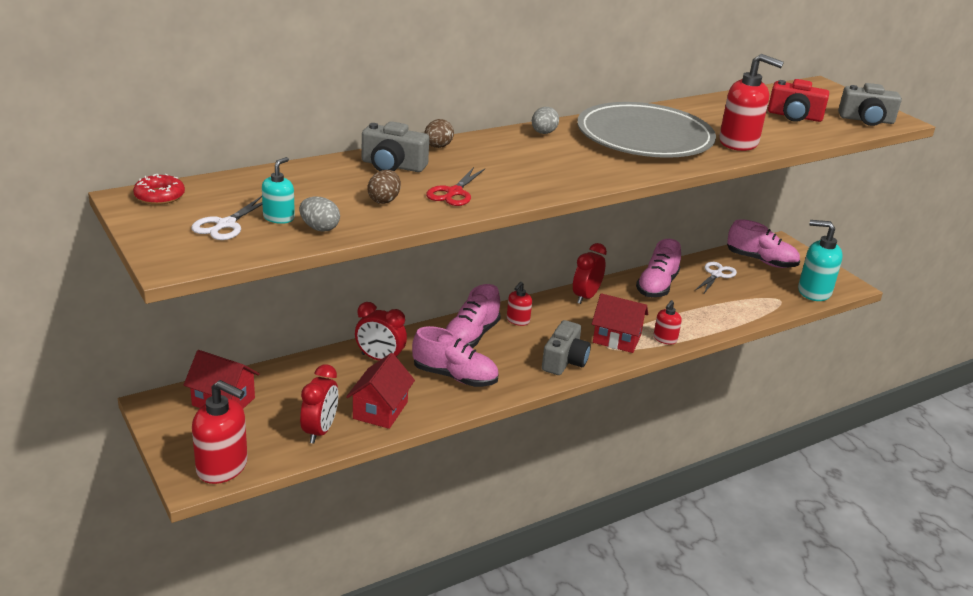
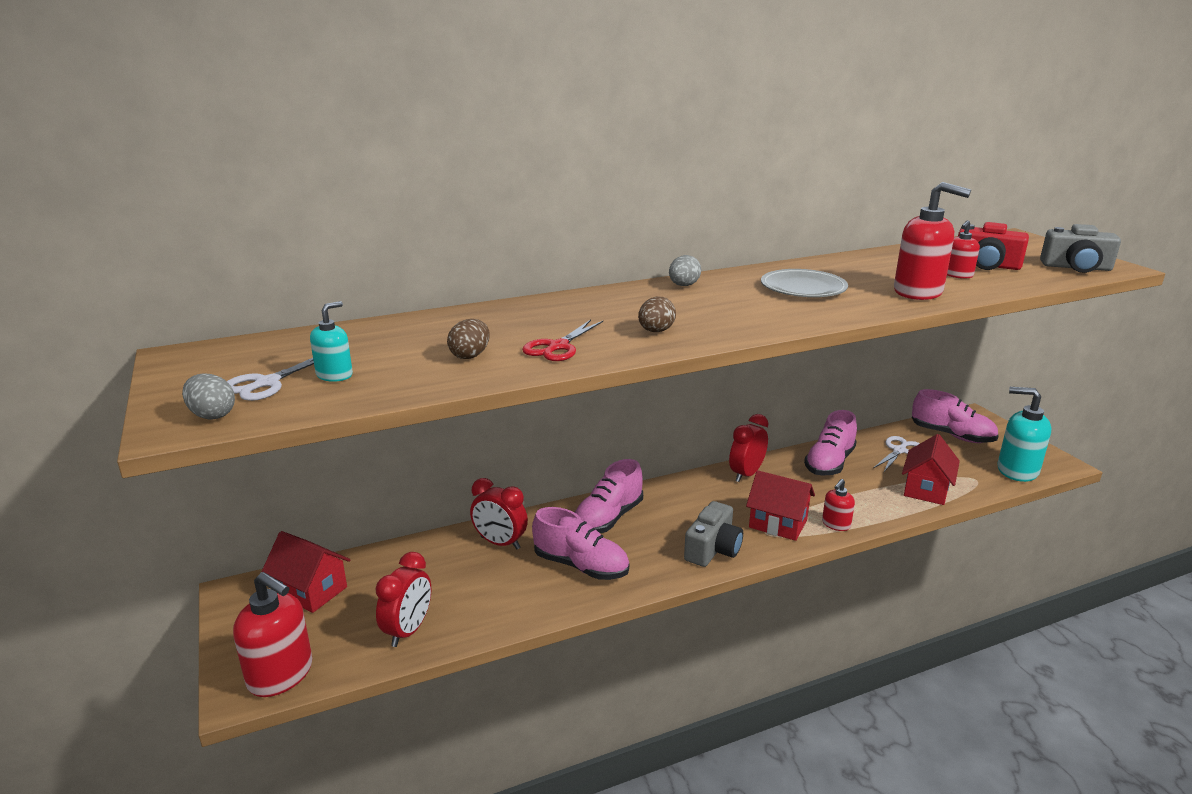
camera: 10 degrees right, 5 degrees down
red donut [133,174,185,205] -> none
grey egg [299,197,340,232] -> grey egg moved to [182,374,235,419]
red house [346,353,415,429] -> red house moved to [902,434,960,505]
grey camera [361,121,429,172] -> none
brown egg [424,119,454,148] -> brown egg moved to [638,297,676,332]
red soap dispenser [507,282,532,326] -> red soap dispenser moved to [947,220,980,279]
grey plate [577,102,716,158] -> grey plate [761,269,848,297], size x0.53

